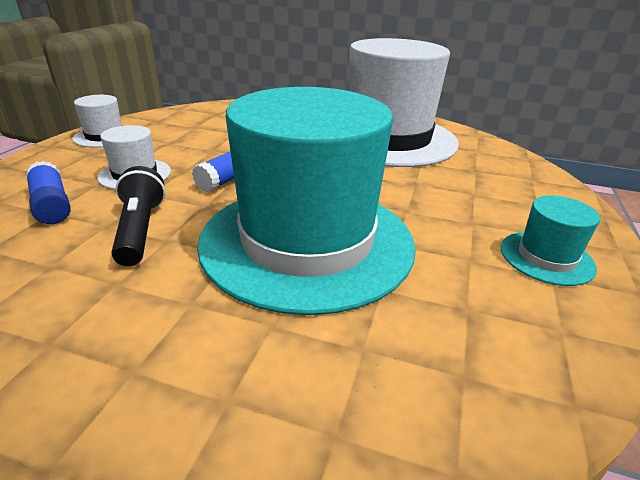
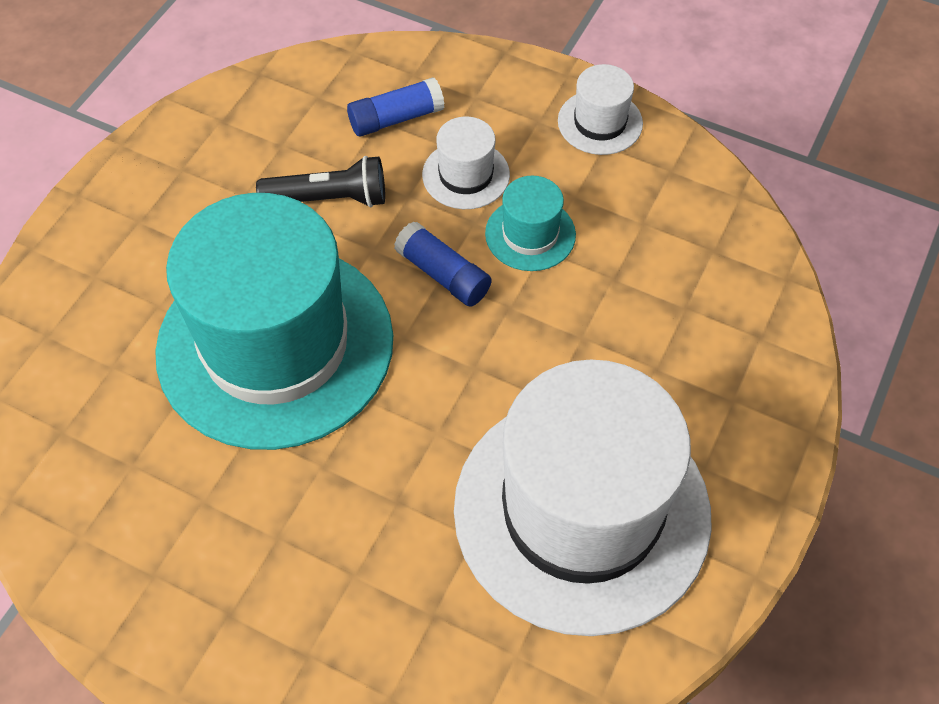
camera: 100 degrees right, 25 degrees up
turquoise hat [501,196,600,286] -> turquoise hat moved to [485,176,576,271]

